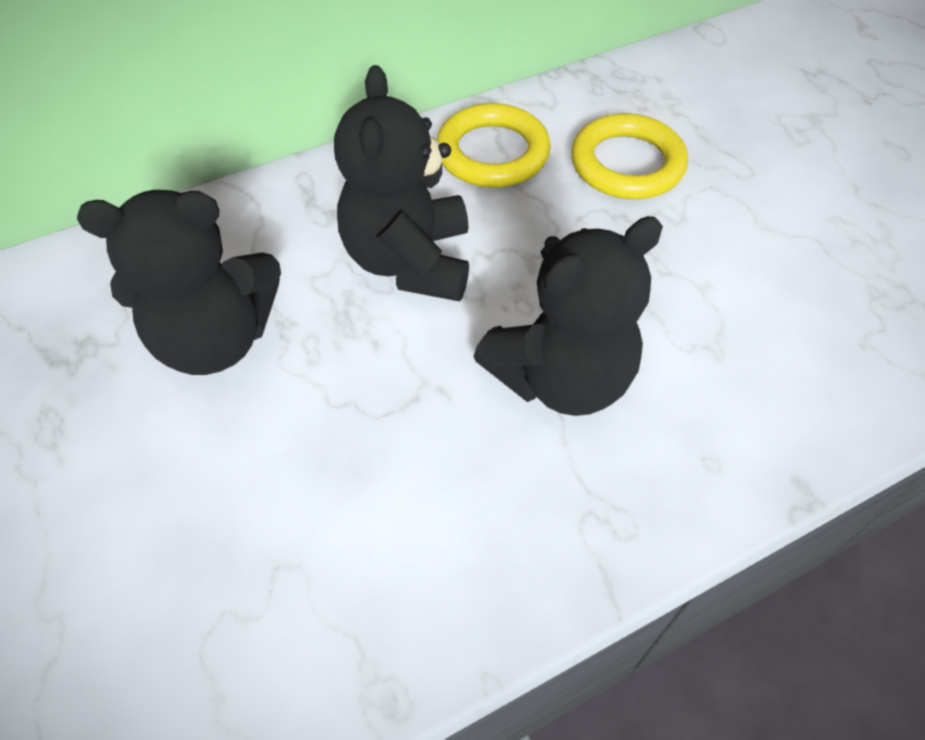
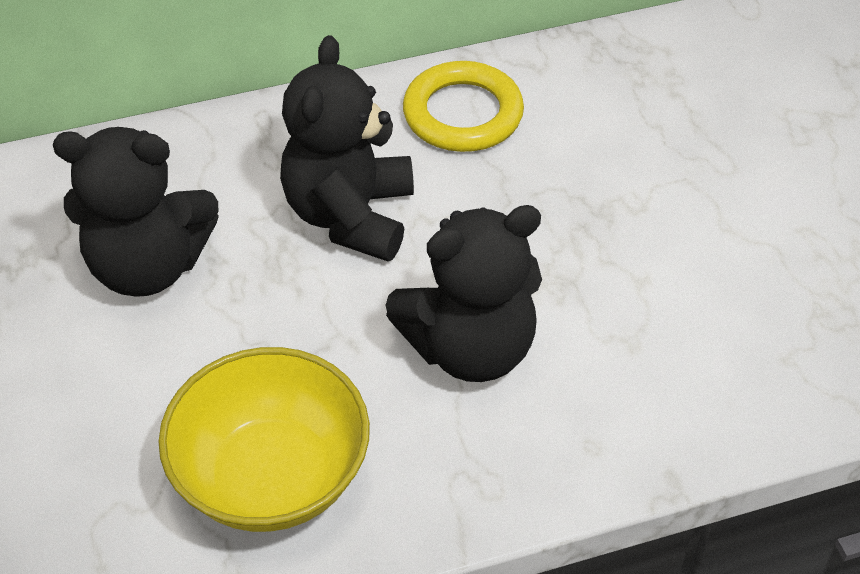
camera: 10 degrees right, 5 degrees down
yellow ring [571,113,688,199] -> none
none -> yellow bowl [158,347,370,532]

